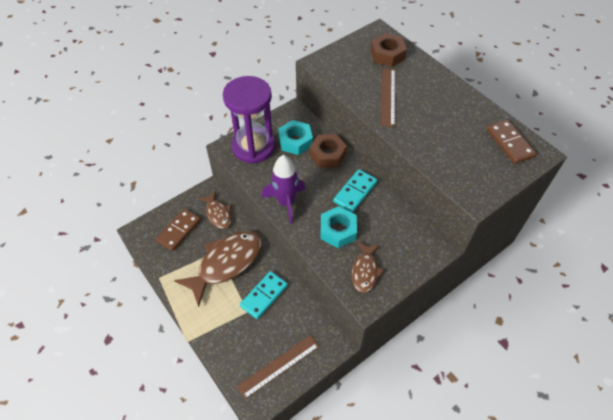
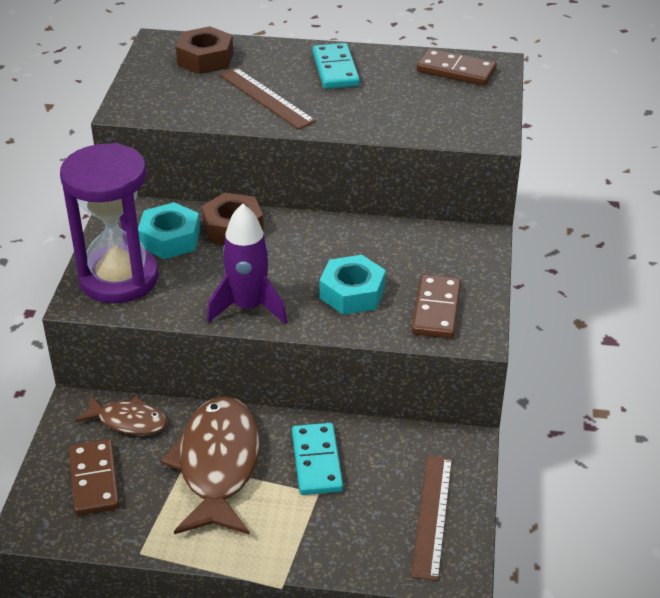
camera: 45 degrees left, 15 degrees down
turquoise domino [333,169,378,212] -> turquoise domino moved to [312,43,360,89]
brown fish [352,242,384,293] -> brown domino [412,274,461,338]

